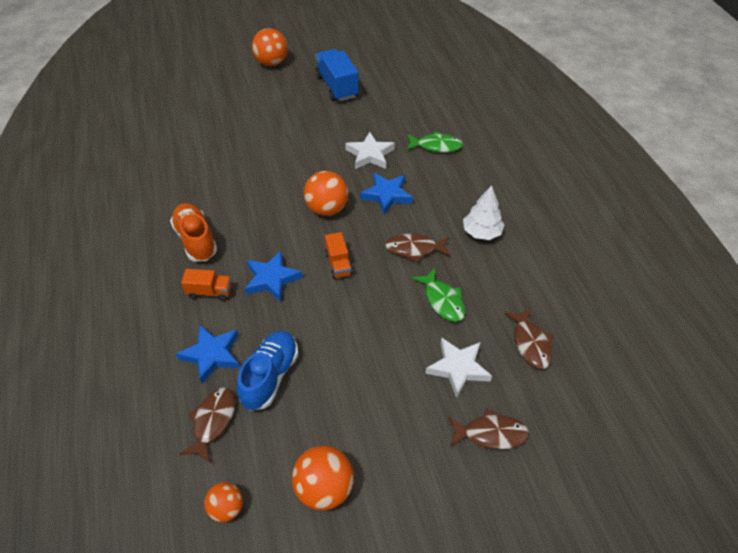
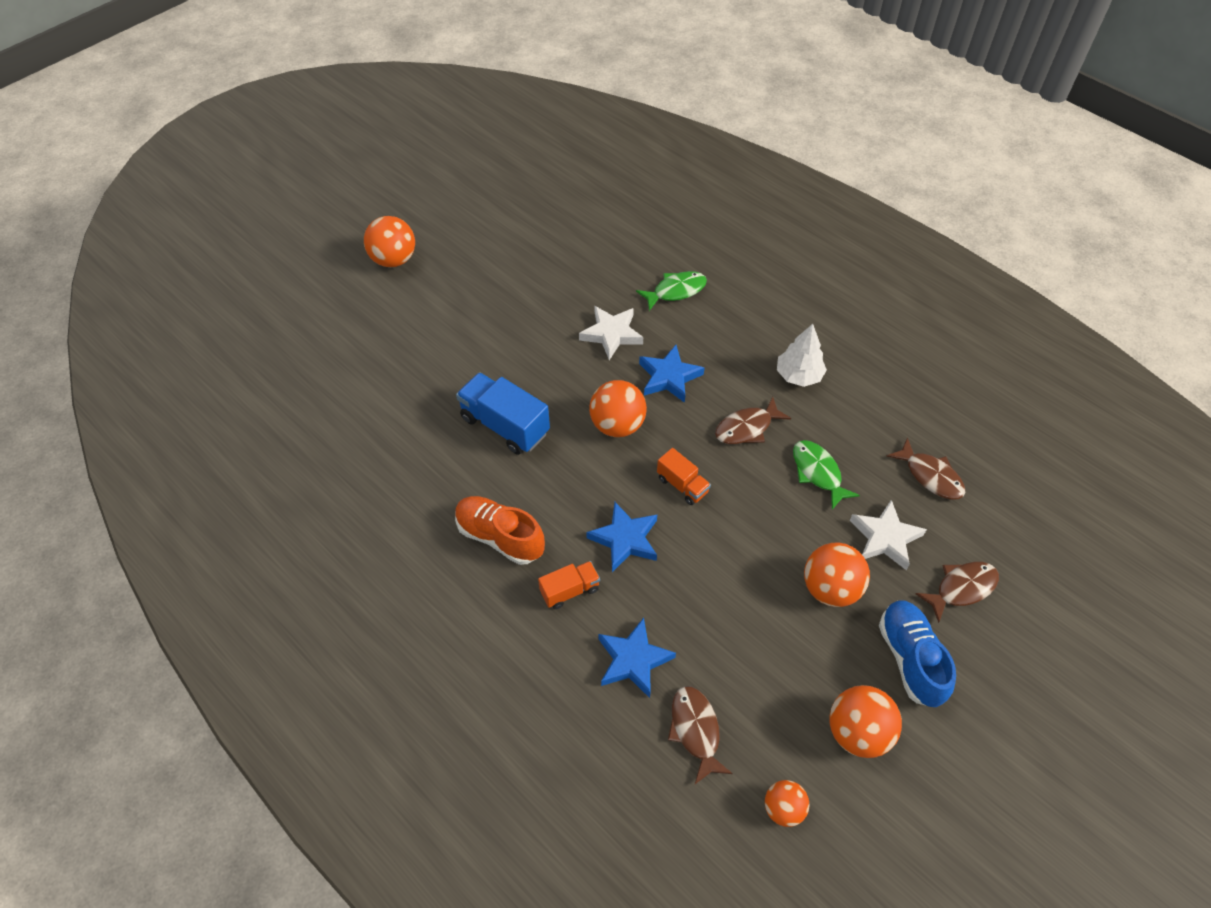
camera: 30 degrees left, 5 degrees up
blue shoe [237,331,298,410] -> blue shoe moved to [879,600,956,707]
blue truck [315,49,359,101] -> blue truck moved to [456,372,550,455]
green fish [412,268,465,322] -> green fish turned 150 degrees counterclockwise [793,440,860,510]
none -> orange ball [804,543,870,607]

